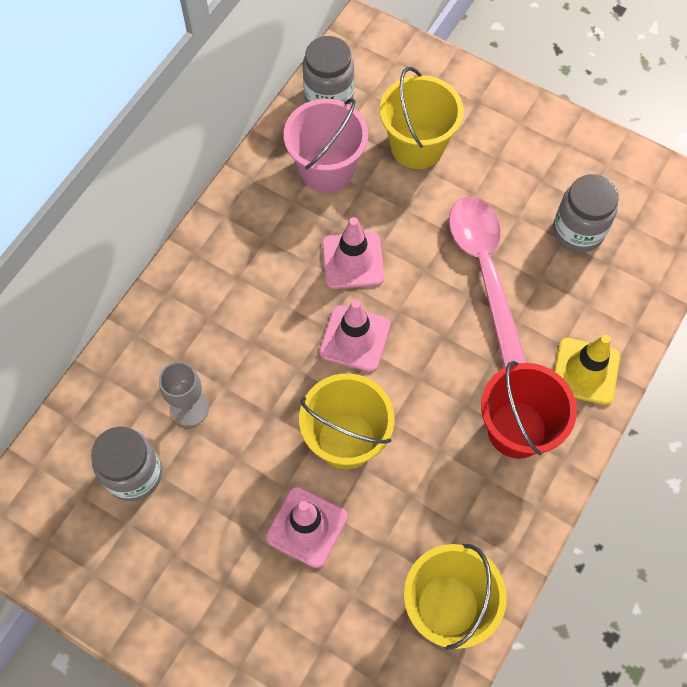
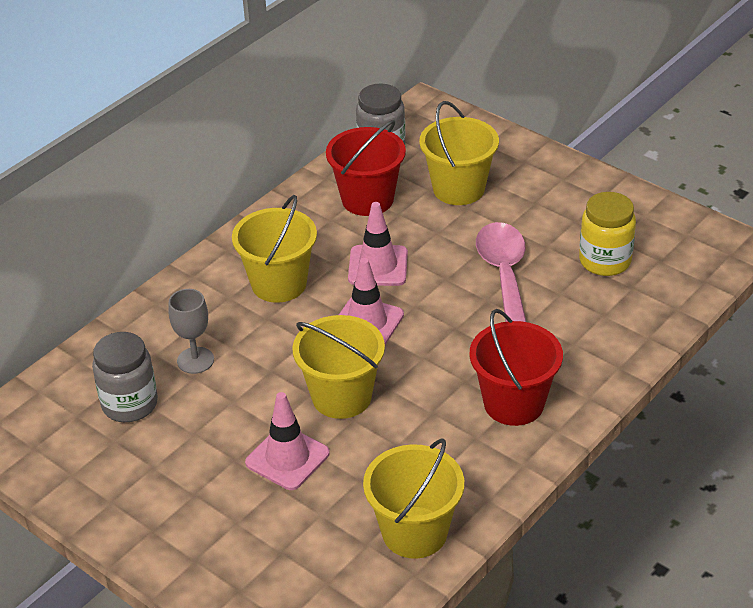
camera: 10 degrees right, 25 degrees down
pink bucket [284,98,368,193] -> red bucket [326,120,406,216]
grey jar [553,174,619,253] -> yellow jar [579,192,636,276]
yellow traffic cone [554,335,620,405] -> none
none -> yellow bucket [232,195,317,303]

